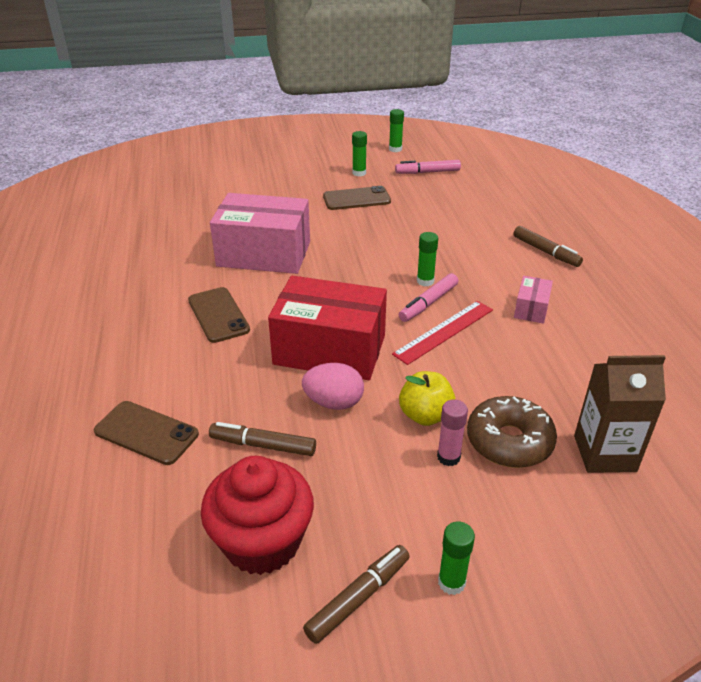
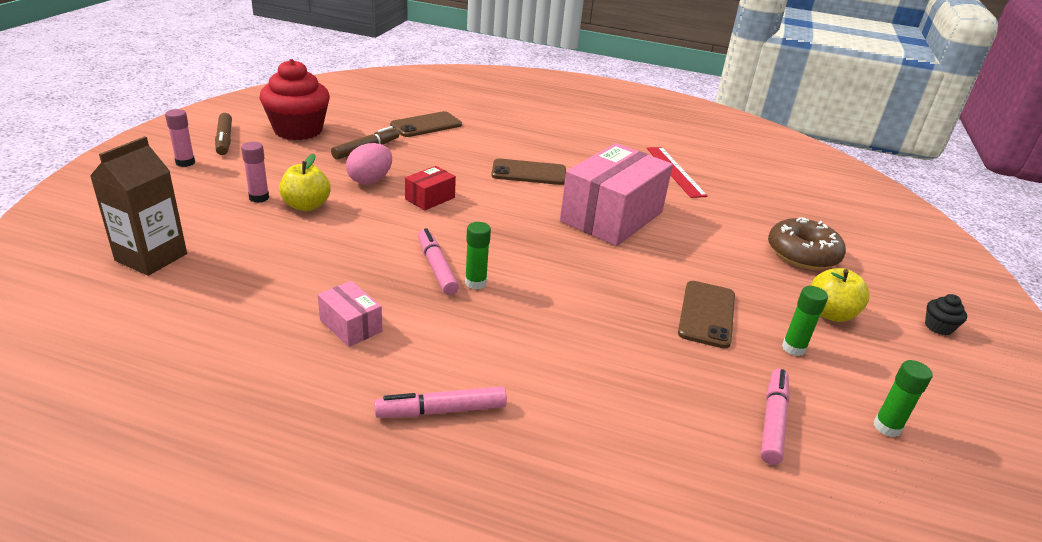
camera: 115 degrees right, 5 degrees down
red box [268,276,387,380] -> red box [405,166,456,210], size x0.45
red ruler [392,301,493,365] -> red ruler moved to [647,147,708,198]
green glue stick [438,522,475,595] -> pink glue stick [165,109,195,167]
brown donut [467,396,557,468] -> brown donut moved to [768,218,846,270]
brown marker [514,226,583,267] -> pink marker [374,386,507,418]
none -> yellow apple [811,268,869,322]
none -> black cupcake [925,294,967,335]

